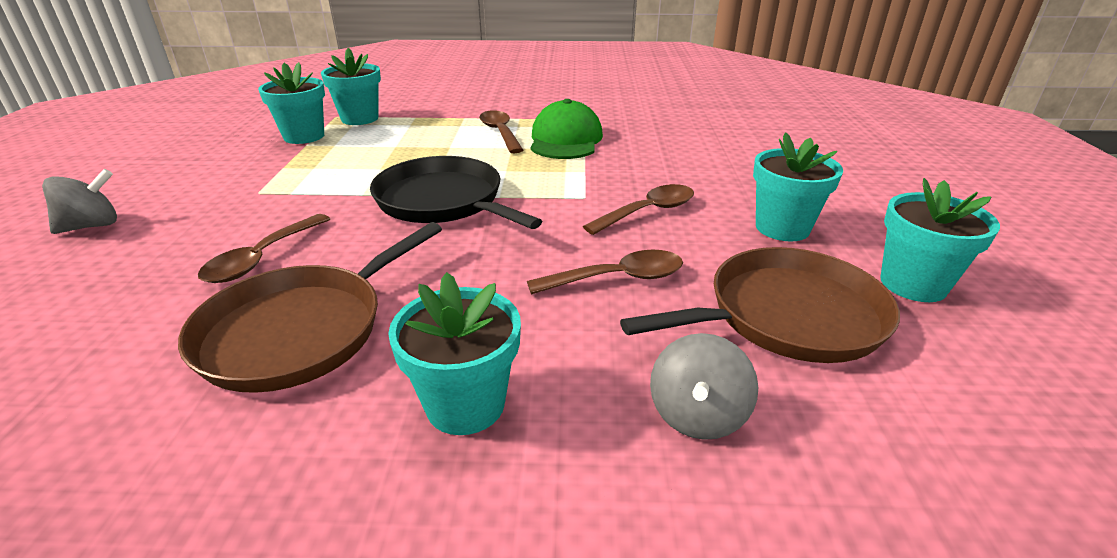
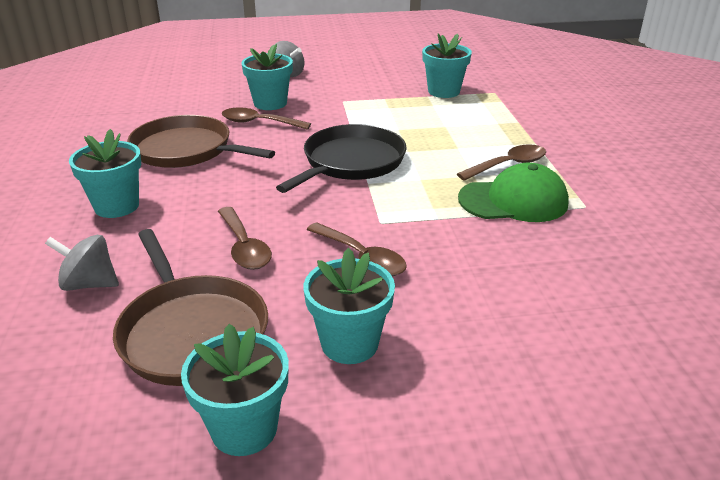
camera: 80 degrees right, 0 degrees up
turquoise flower pot [321,48,381,125] -> turquoise flower pot moved to [241,43,293,110]

